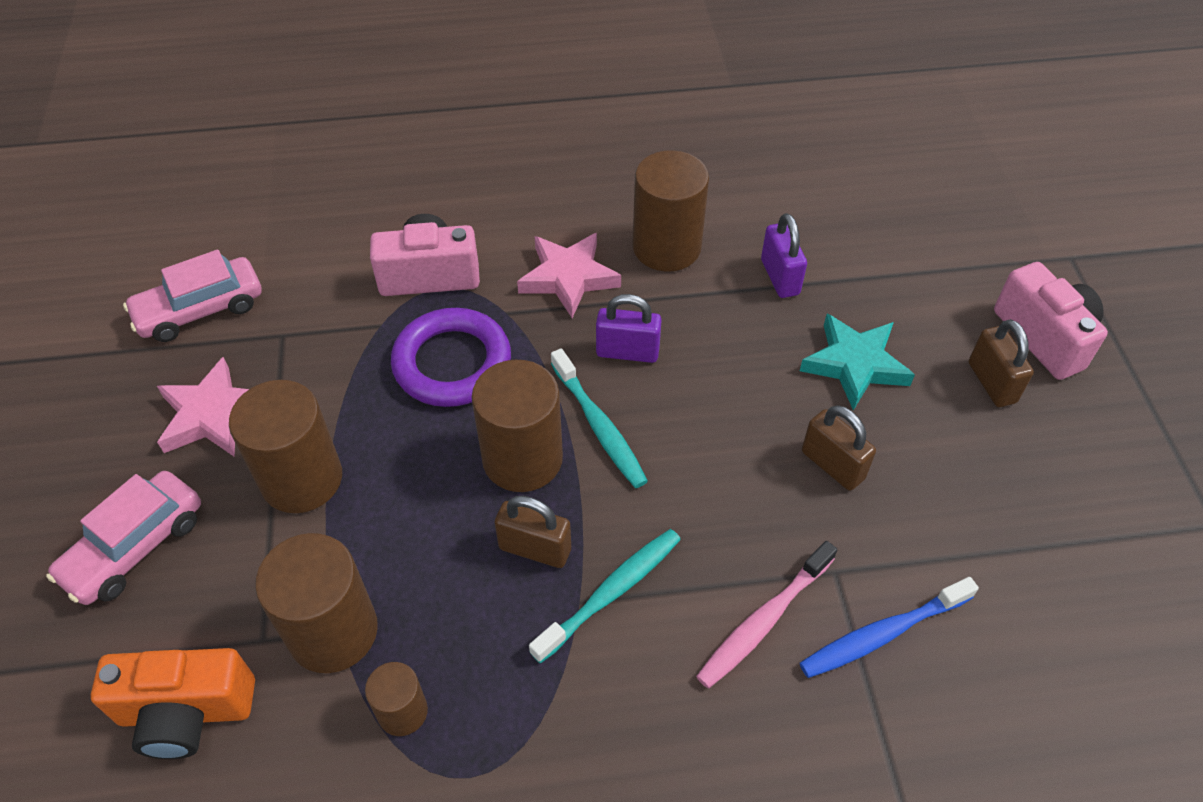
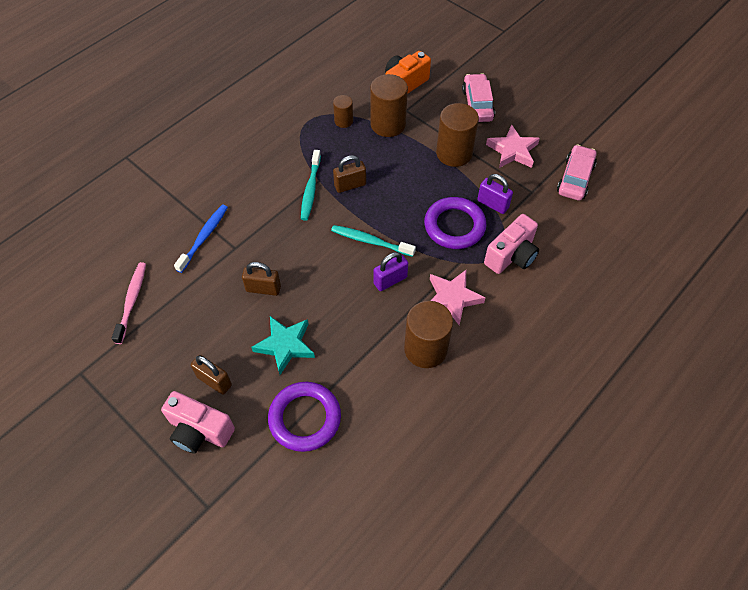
camera: 140 degrees right, 5 degrees up
brown cylinder [472,360,563,492] -> none
pink toothbrush [696,541,837,688] -> pink toothbrush moved to [112,262,146,344]
purple padlock [761,213,807,298] -> purple padlock moved to [477,174,513,214]
none -> purple ring [268,382,341,452]

